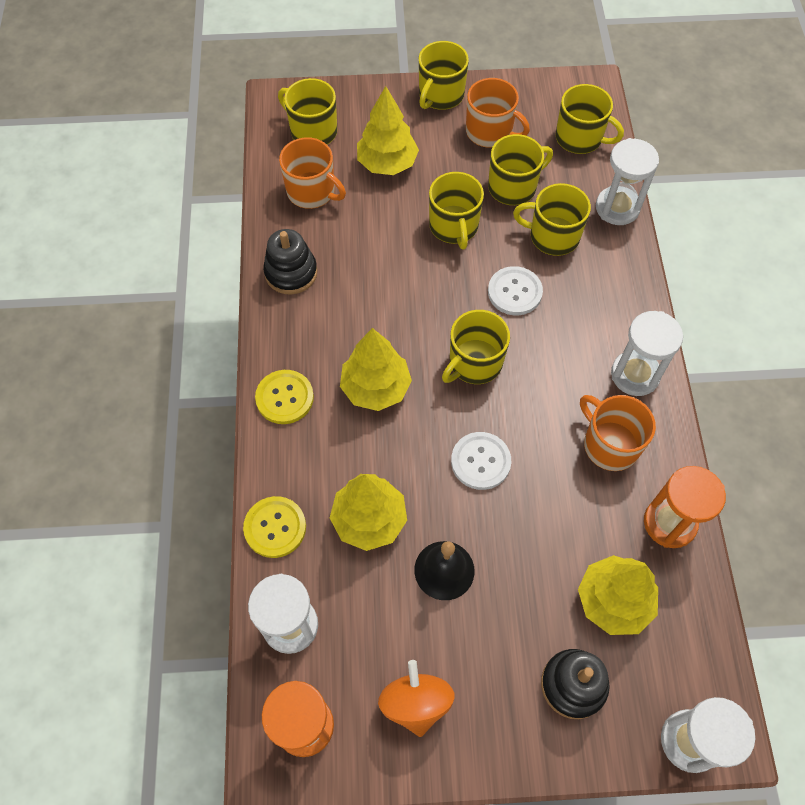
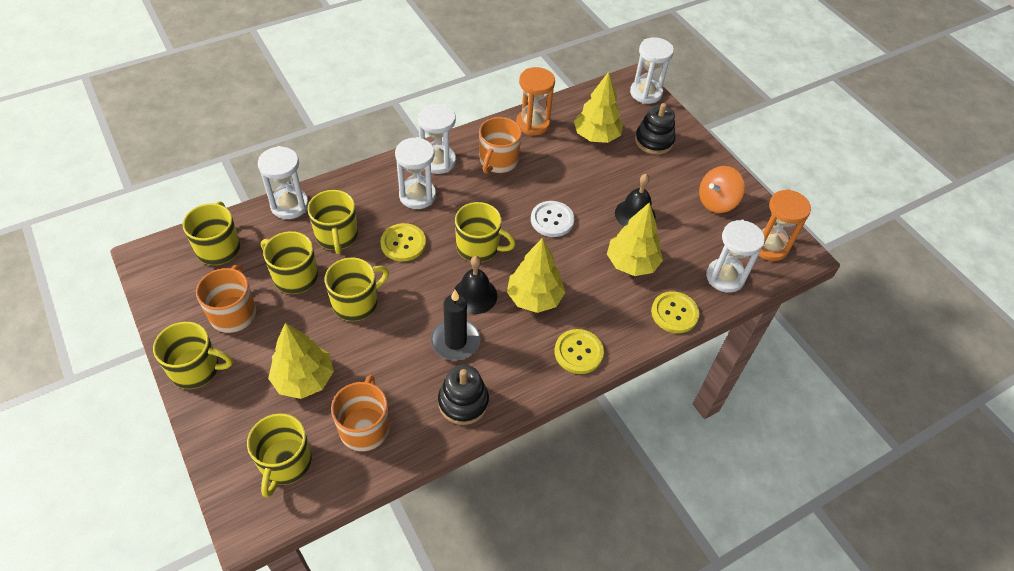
camera: 120 degrees left, 10 degrees down
white button [488,266,543,315] -> yellow button [380,223,426,262]
none -> white hourglass [395,137,436,209]
none -> black candle [431,290,481,361]
none -> black bell [453,256,497,314]

